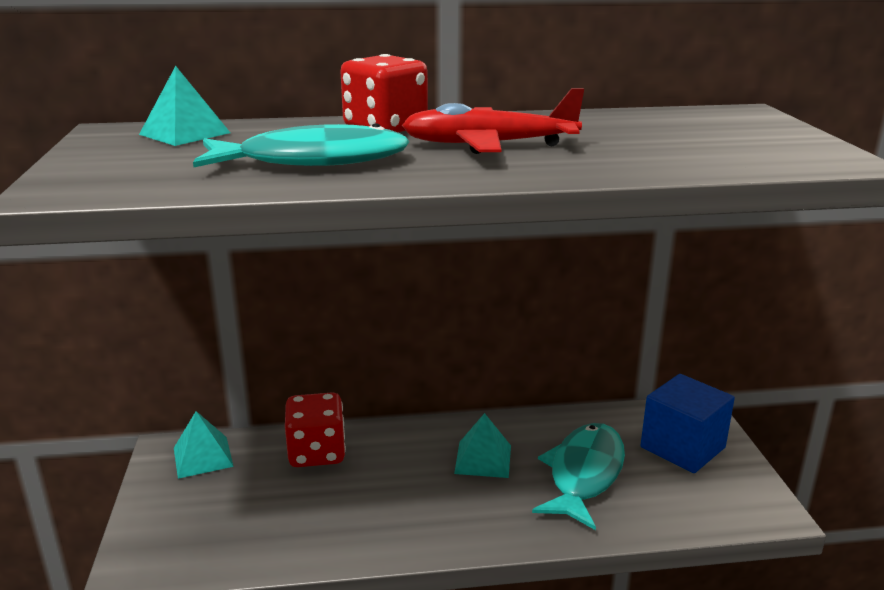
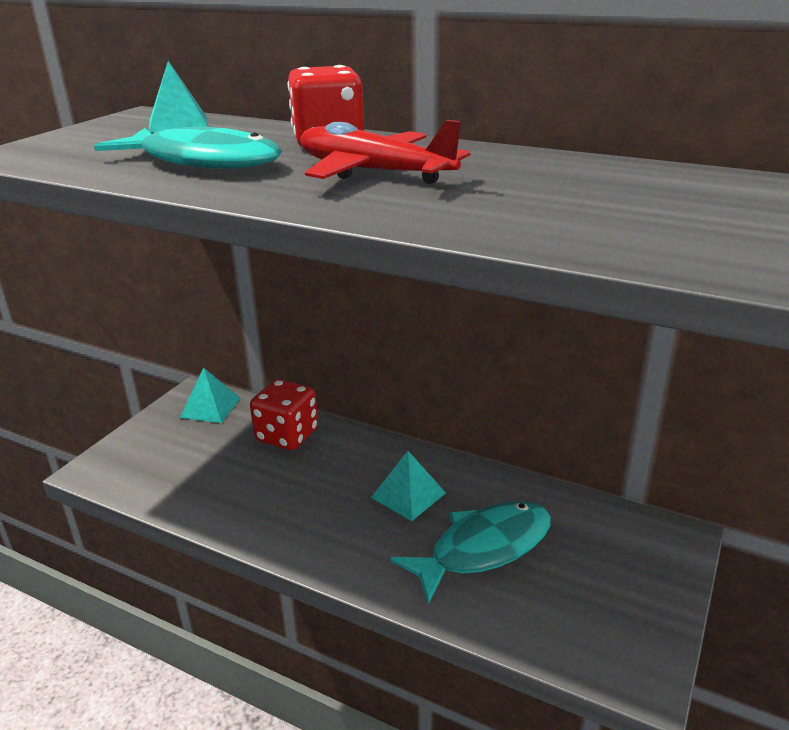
camera: 35 degrees right, 5 degrees up
blue cube [641,374,735,473] -> none

